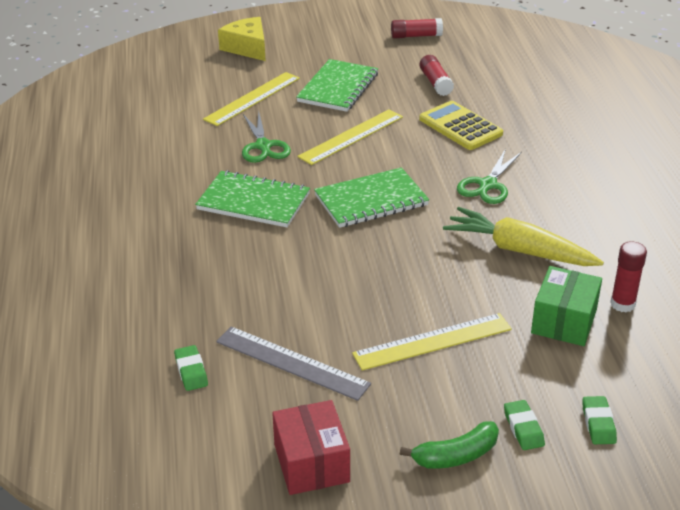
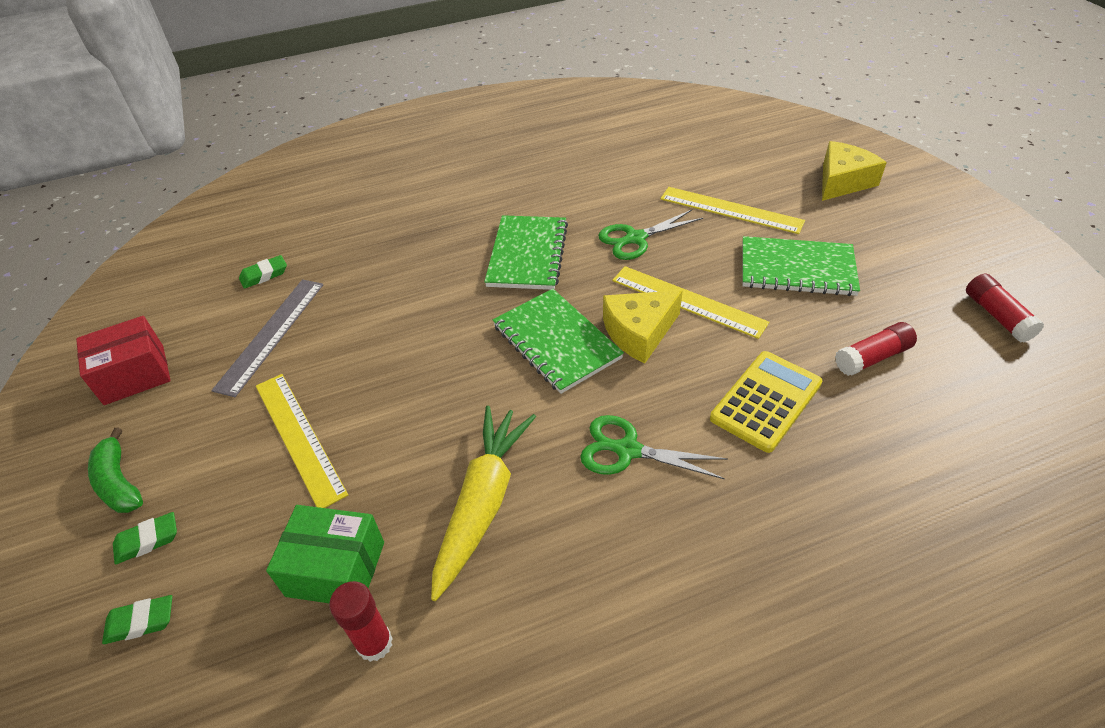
camera: 80 degrees right, 10 degrees up
none -> yellow cheese [603,290,683,363]

